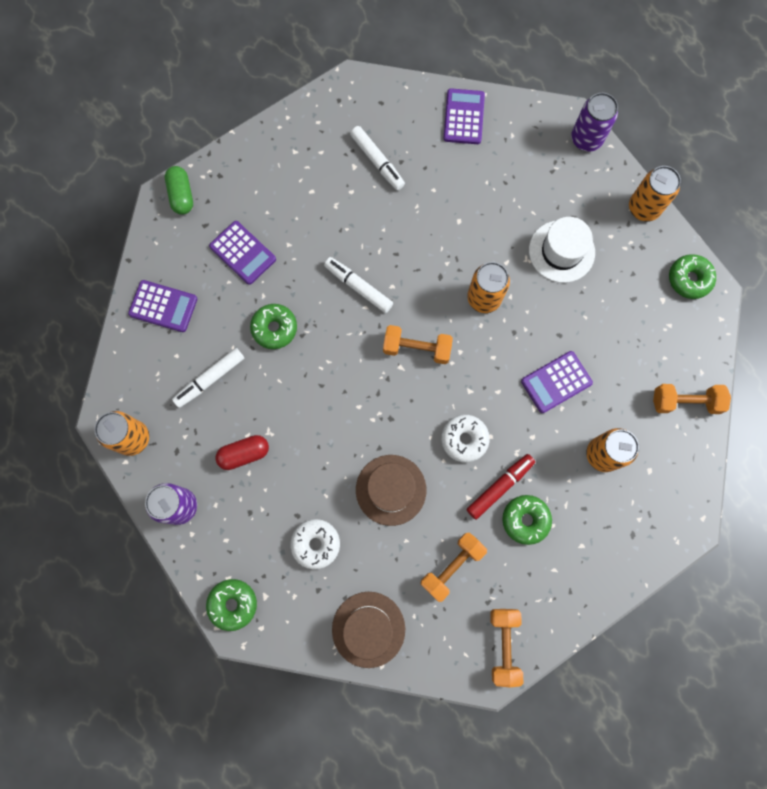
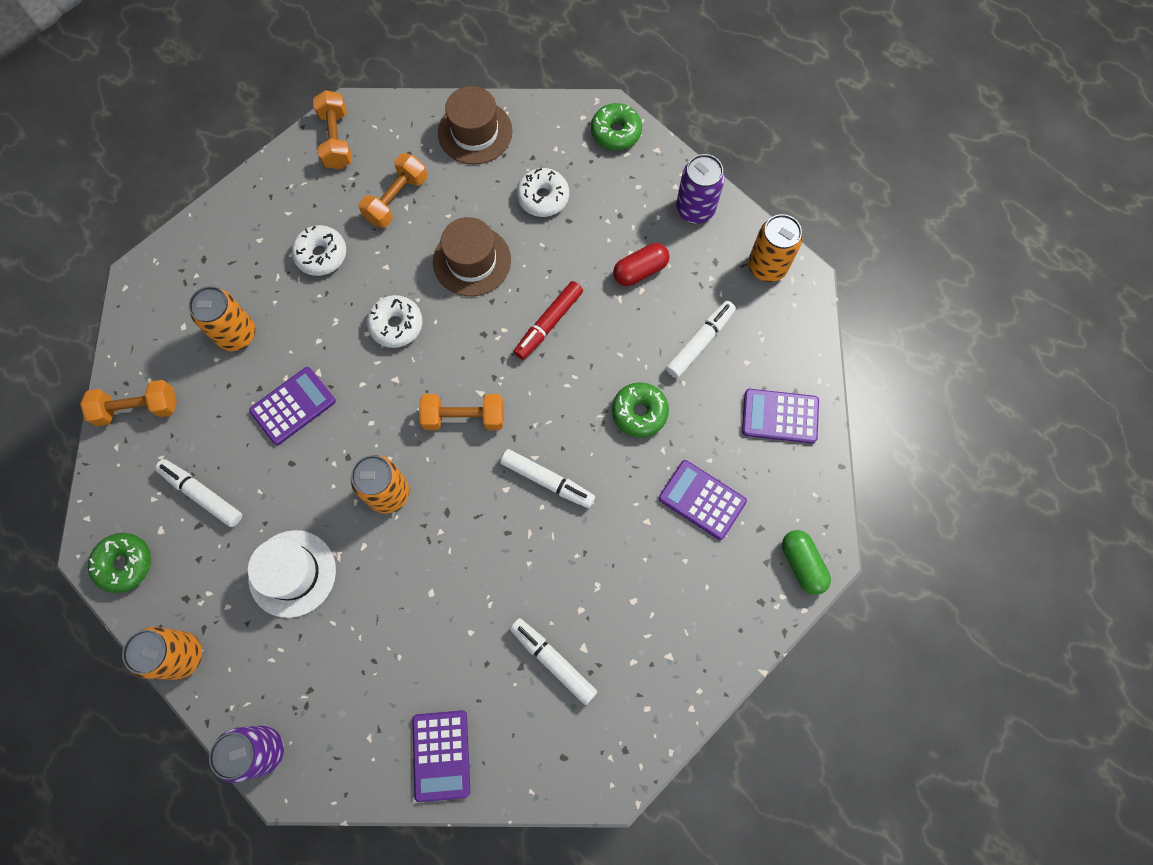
camera: 170 degrees right, 5 degrees down
red marker [467,454,535,520] -> red marker moved to [514,281,583,360]
green donut [502,495,552,545] -> white donut [291,225,346,276]
none -> white marker [155,459,242,527]

